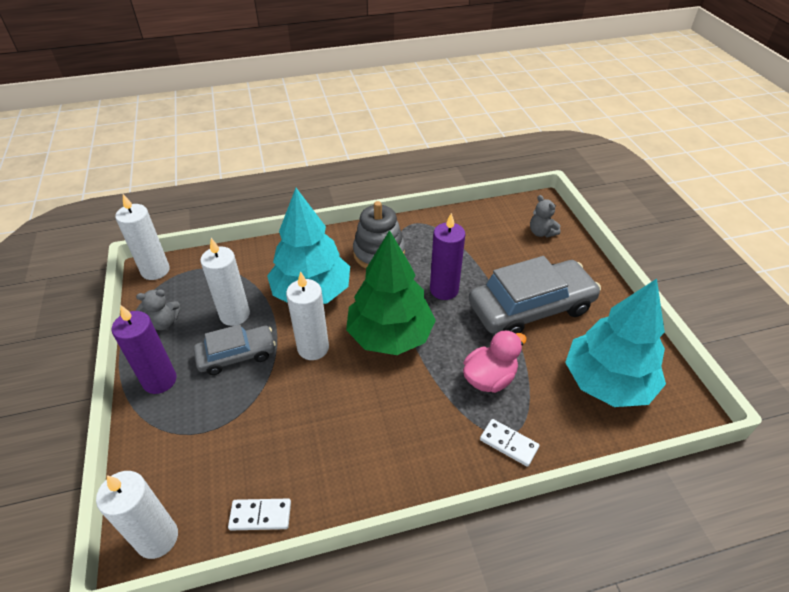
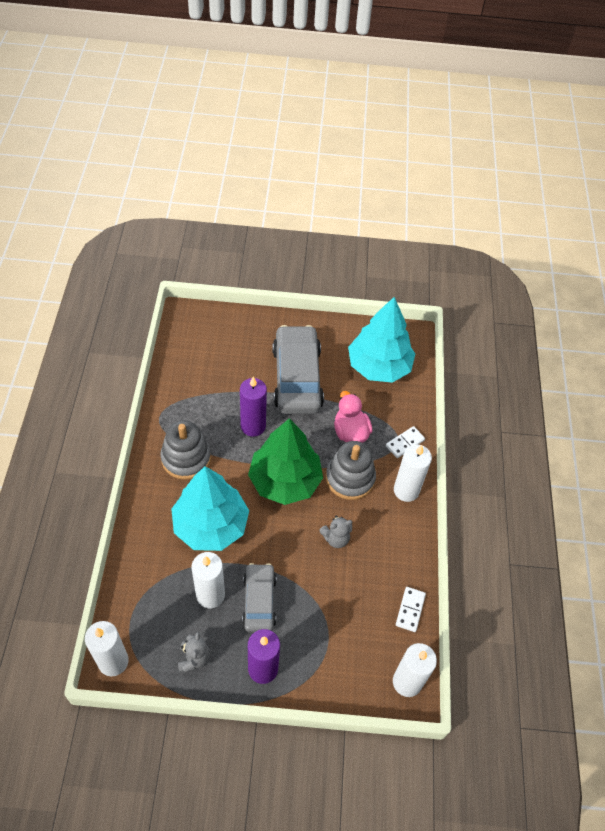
camera: 75 degrees left, 10 degrees up
white candle [286,271,329,360] -> white candle moved to [394,444,432,502]
grey teddy bear [530,195,561,238] -> grey teddy bear moved to [320,515,353,548]
none -> grey stacking toy [326,441,376,500]

